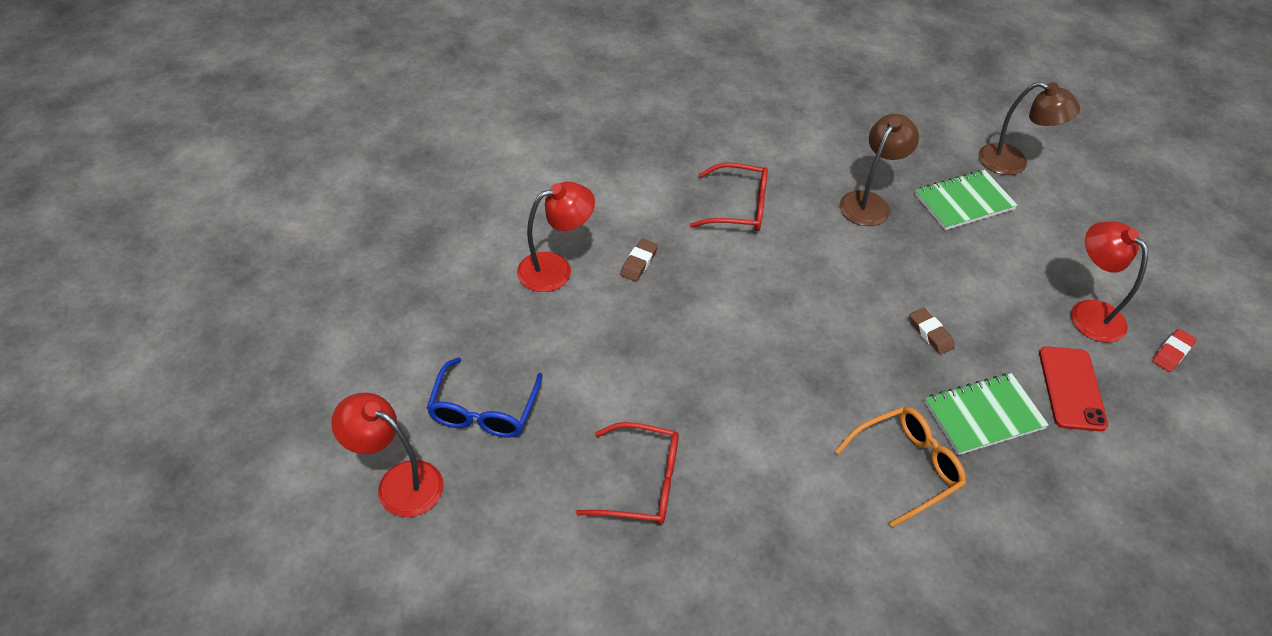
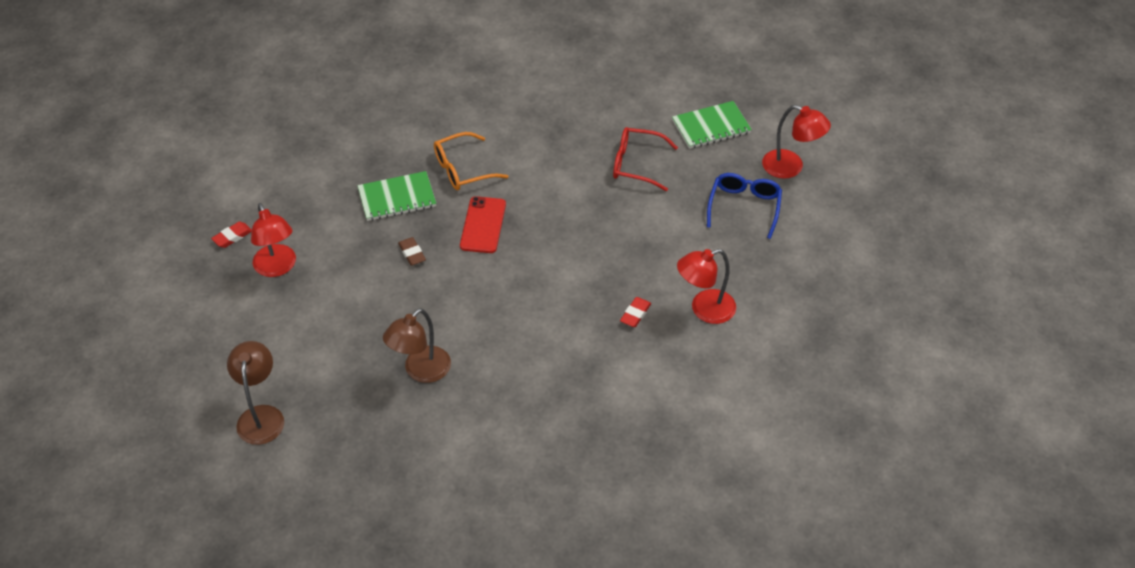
camera: 175 degrees left, 0 degrees up
brown eraser [620,239,658,281] -> red eraser [620,297,651,327]
red glasses [690,163,768,231] -> none
green notebook [915,170,1018,230] -> green notebook moved to [672,101,752,149]
brown lamp [979,82,1080,175] -> brown lamp turned 60 degrees clockwise [227,341,284,445]
red phone [1039,346,1108,431] -> red phone moved to [460,196,506,253]

